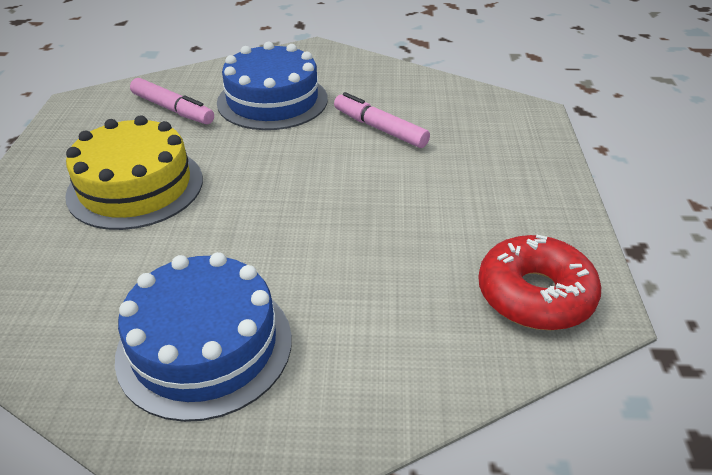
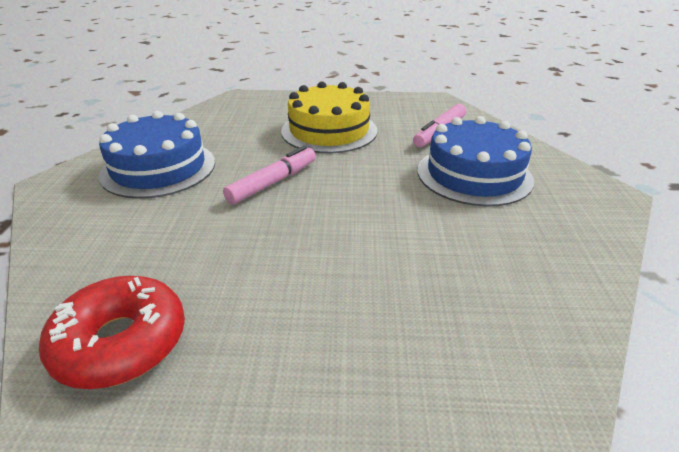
camera: 90 degrees right, 5 degrees down
pink marker [334,92,430,148] -> pink marker moved to [223,146,316,204]

